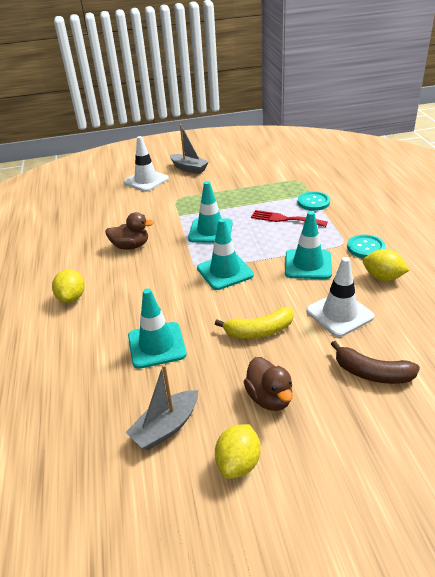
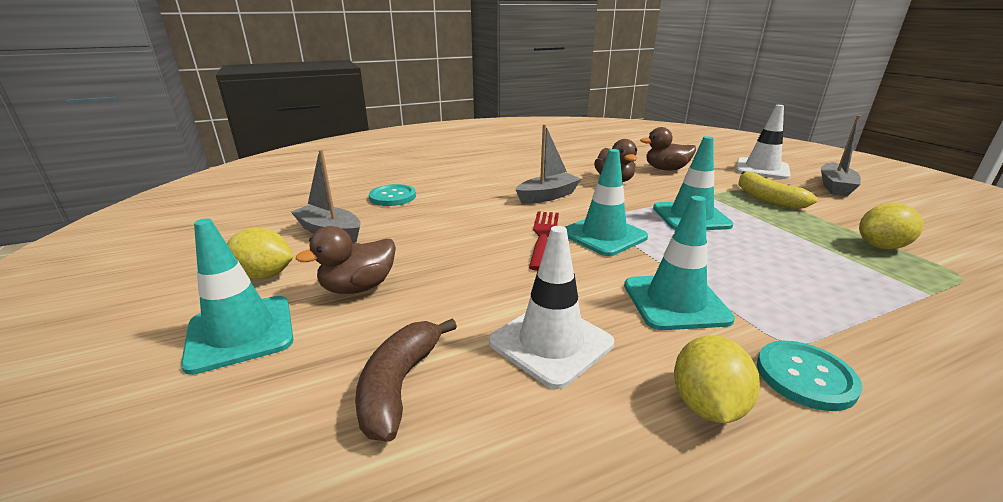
camera: 75 degrees right, 10 degrees down
yellow lemon [52,269,85,303] -> yellow lemon moved to [859,203,924,249]
turquoise traffic cone [128,288,187,369] -> turquoise traffic cone moved to [181,218,293,375]
yellow banana [215,307,294,339] -> yellow banana moved to [738,171,818,209]
red fork [251,210,328,227] -> red fork moved to [529,211,559,271]
turquoise button [298,191,330,211] -> turquoise button moved to [369,184,416,206]
none -> grey boat [516,124,581,204]
none -> brown duck [640,127,696,171]

